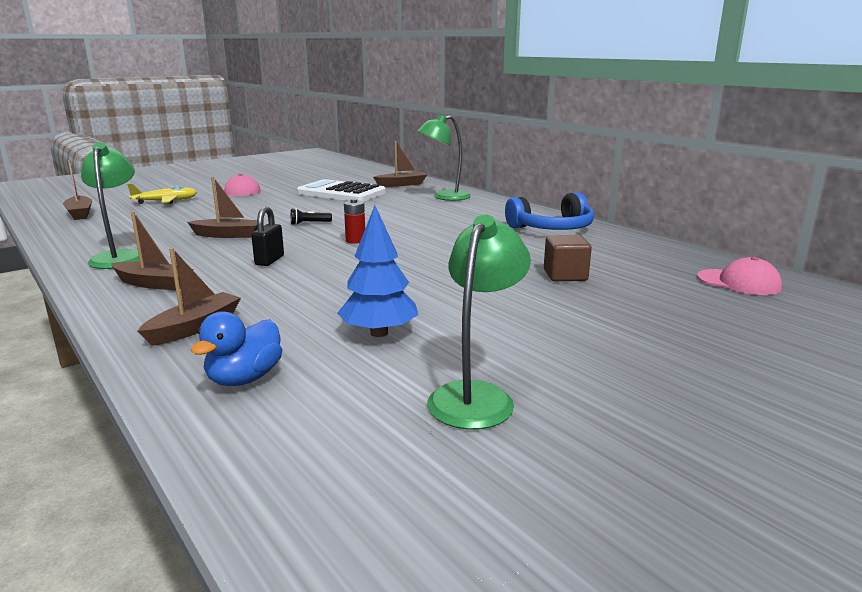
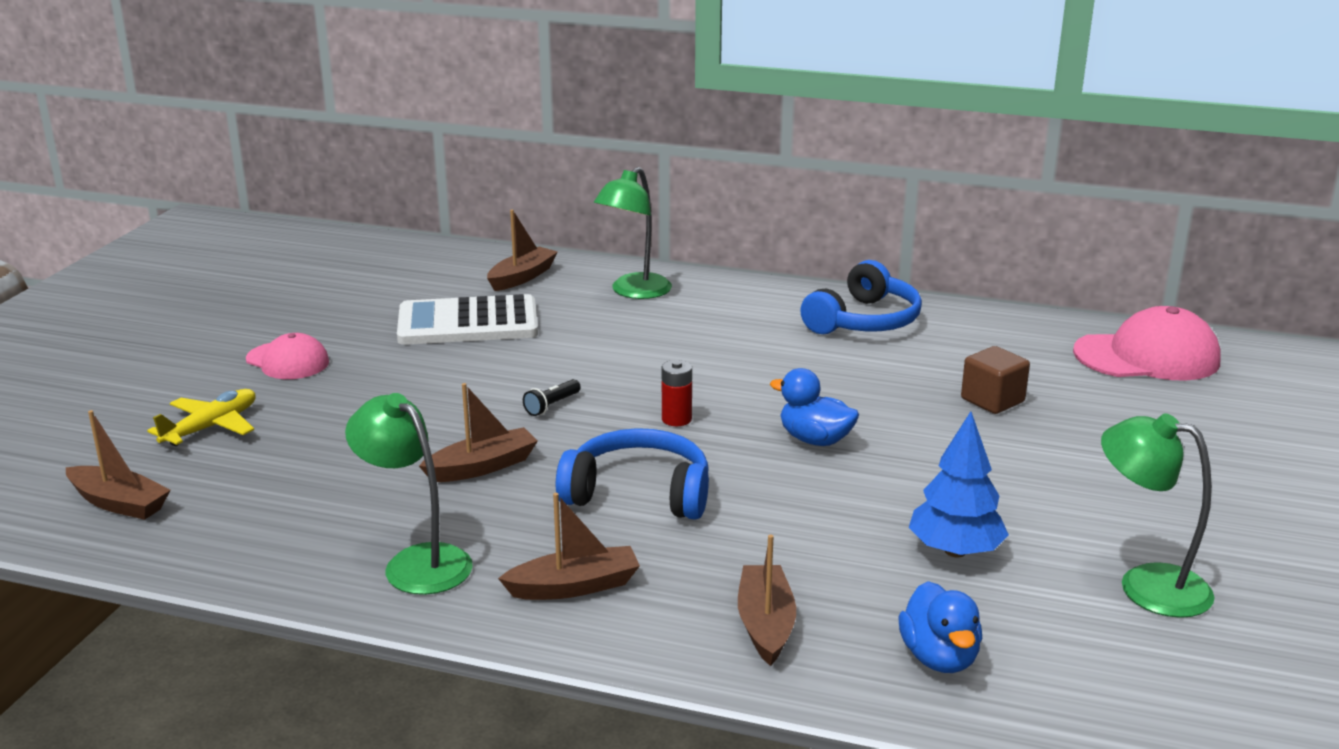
camera: 35 degrees left, 5 degrees up
black padlock [251,206,284,266] -> blue headphones [556,428,709,520]
green lamp [427,214,531,429] -> green lamp turned 45 degrees counterclockwise [1101,413,1215,618]
pink cap [697,257,782,295] -> pink cap [1073,306,1221,381], size x1.61
none -> blue duck [770,368,859,446]

